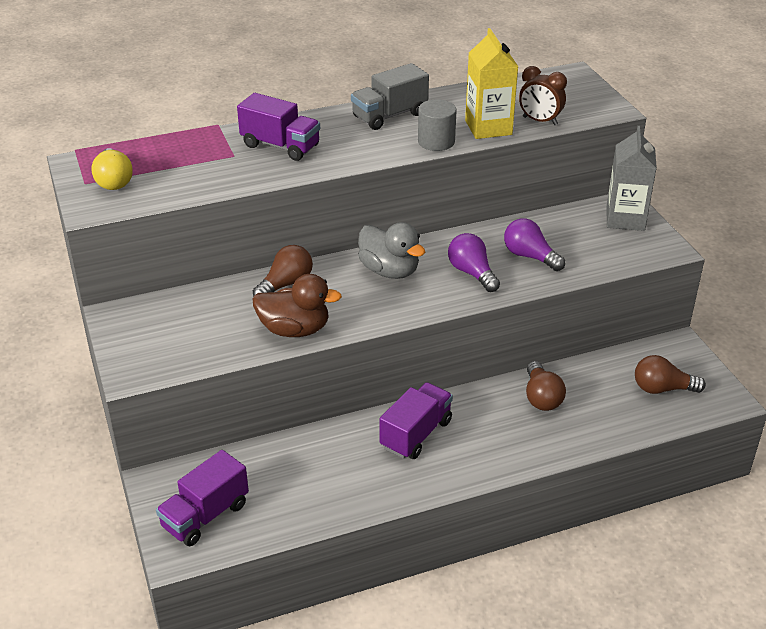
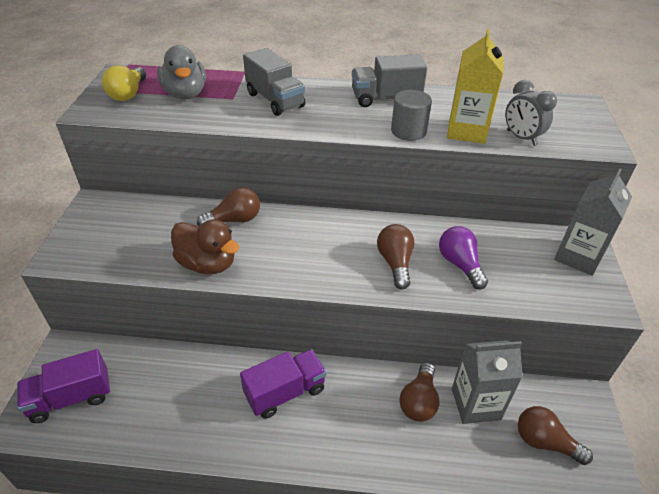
camera: 25 degrees right, 5 degrees up
purple truck [237,93,320,161] -> grey truck [243,48,305,116]
grey duck [358,222,425,279] -> grey duck moved to [157,45,206,99]
purple light bulb [448,233,500,292] -> brown light bulb [377,224,415,289]
brown clock [519,66,567,125] -> grey clock [505,80,557,146]
none -> grey carton [452,340,523,424]

